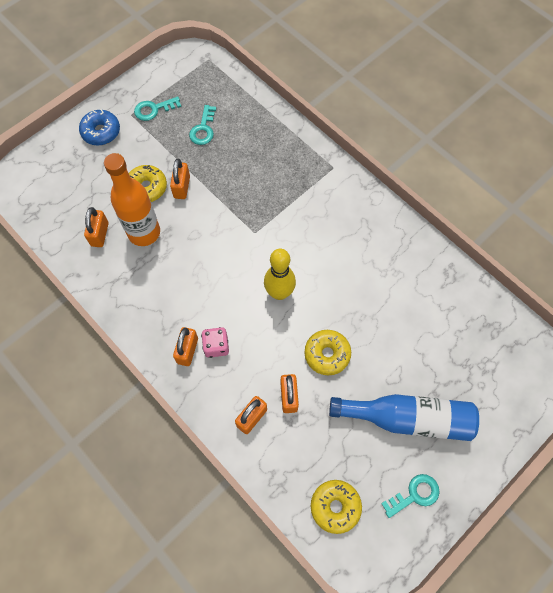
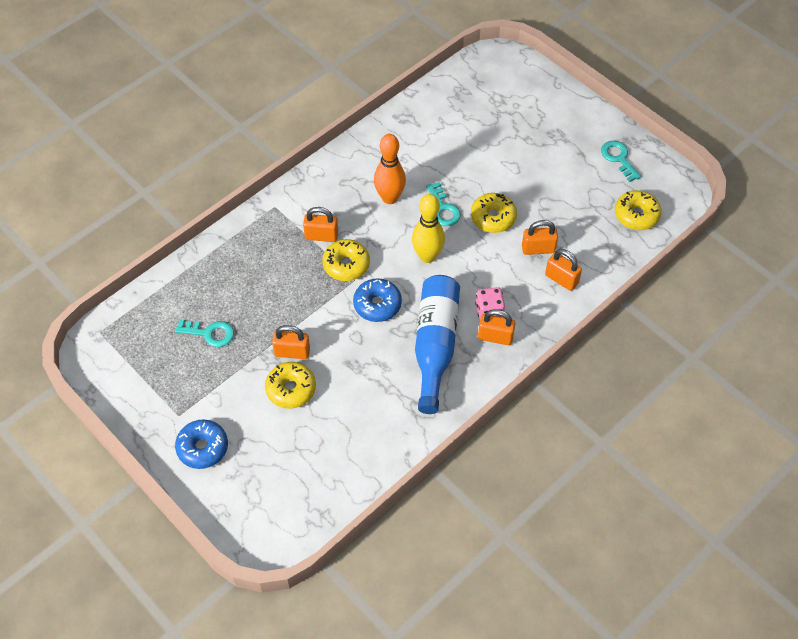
camera: 90 degrees left, 10 degrees down
orange padlock [84,207,108,247] -> orange padlock moved to [303,207,338,242]
orange bottle [104,153,160,246] -> none
turquoise key [134,96,182,121] -> turquoise key moved to [426,182,461,226]
blue bottle [329,394,479,441] -> blue bottle moved to [415,275,460,414]
none -> yellow donut [322,239,370,281]
none -> blue donut [353,278,402,322]
none -> orange bowling pin [374,134,406,204]

